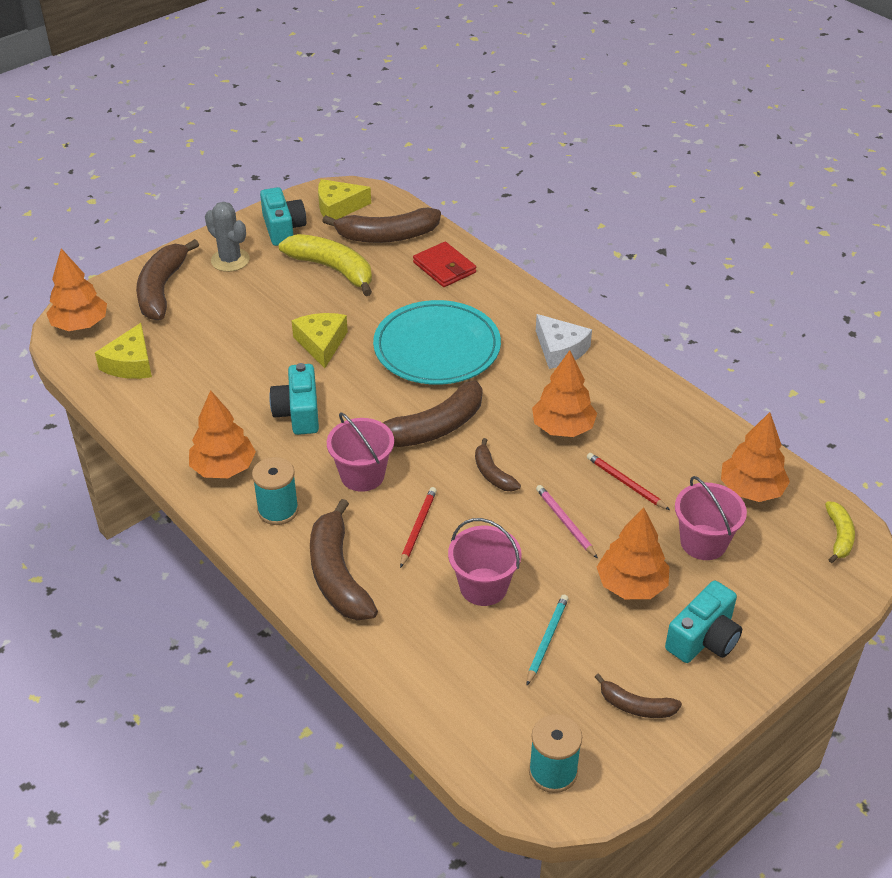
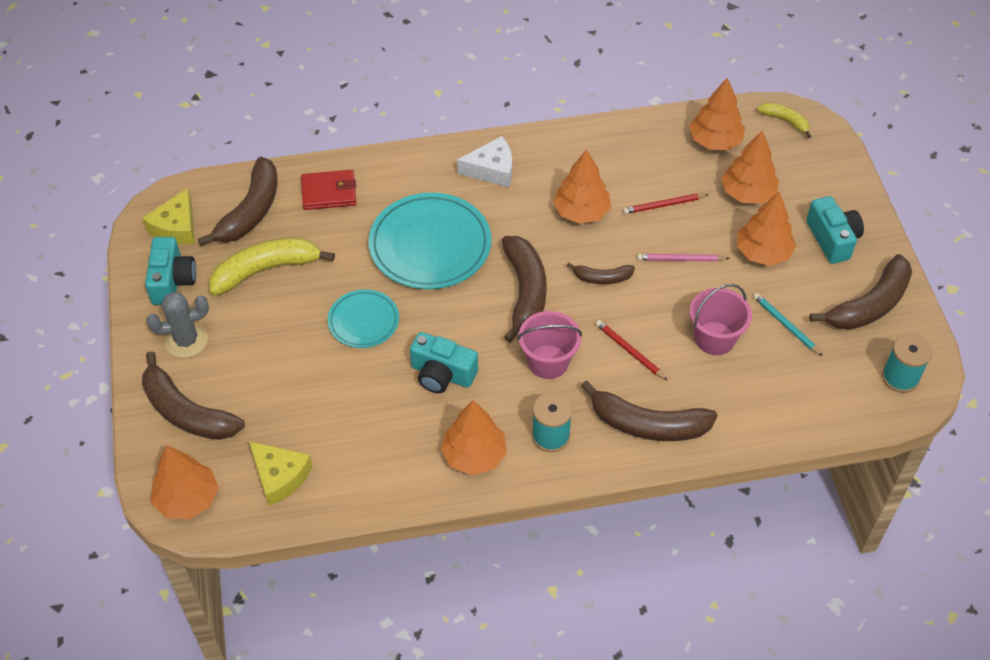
camera: 60 degrees left, 10 degrees up
turquoise camera [260,187,306,246] -> turquoise camera turned 75 degrees clockwise [145,237,196,305]
yellow cheese [291,313,348,368] -> turquoise plate [328,290,399,348]
brown banana [595,673,682,718] -> brown banana [810,254,912,330], size x1.88
pink bucket [675,476,747,560] -> orange tree [722,131,779,204]

